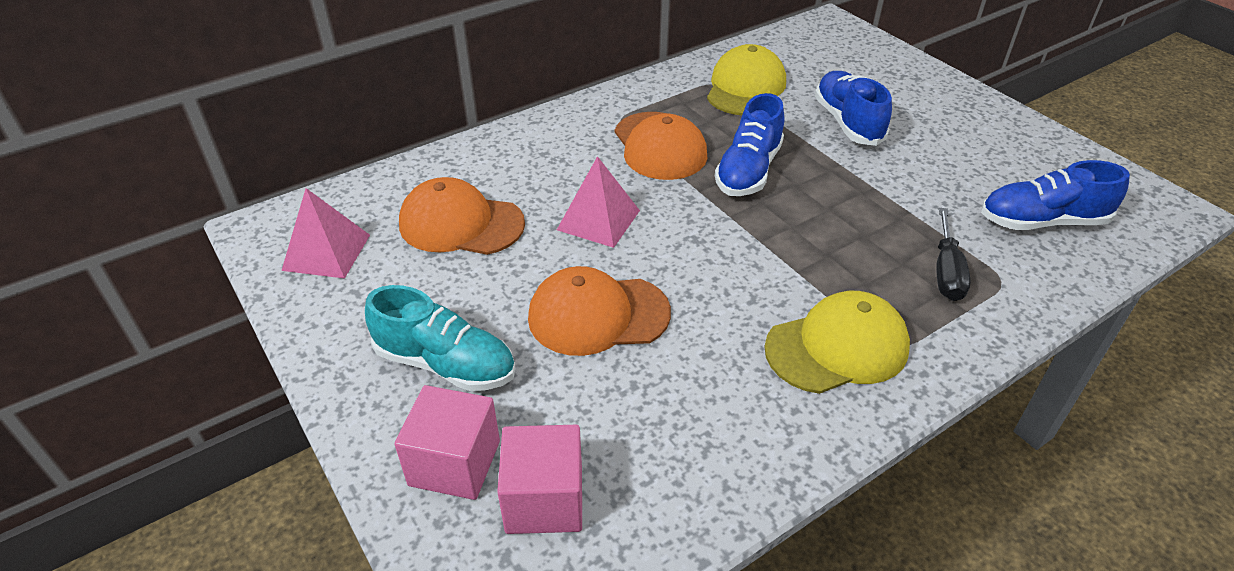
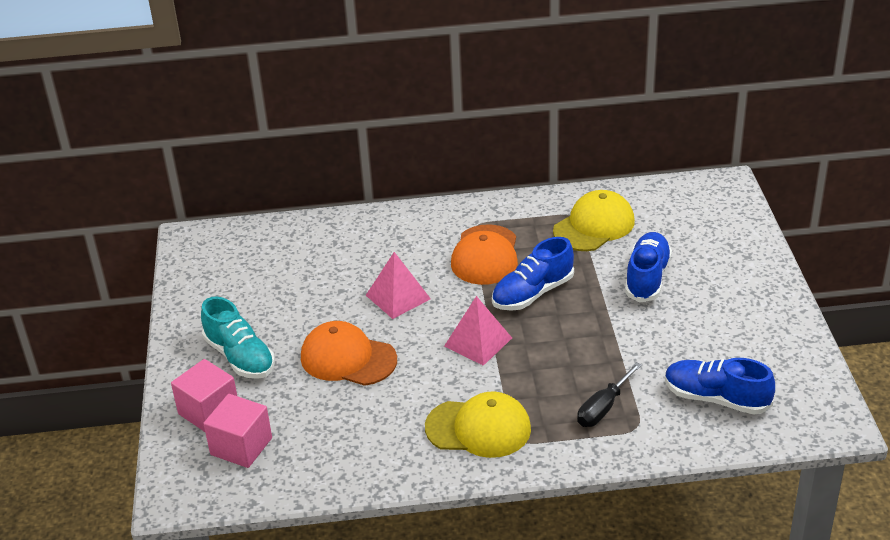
camera: 30 degrees right, 5 degrees down
pink pyramid [281,188,370,279] -> pink pyramid moved to [444,296,512,366]
orange cap [399,177,525,255] -> none

